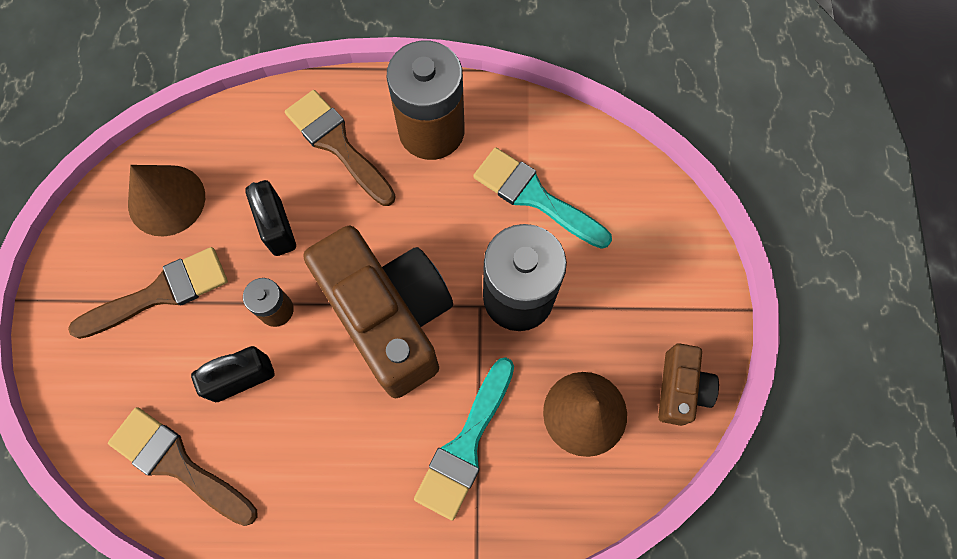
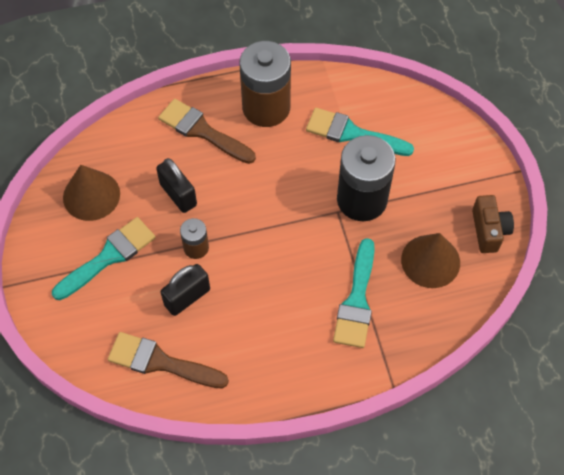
camera: 15 degrees left, 10 degrees down
brown brush [68,247,228,339] -> turquoise brush [52,217,156,300]
brown camera [303,226,453,398] -> none

